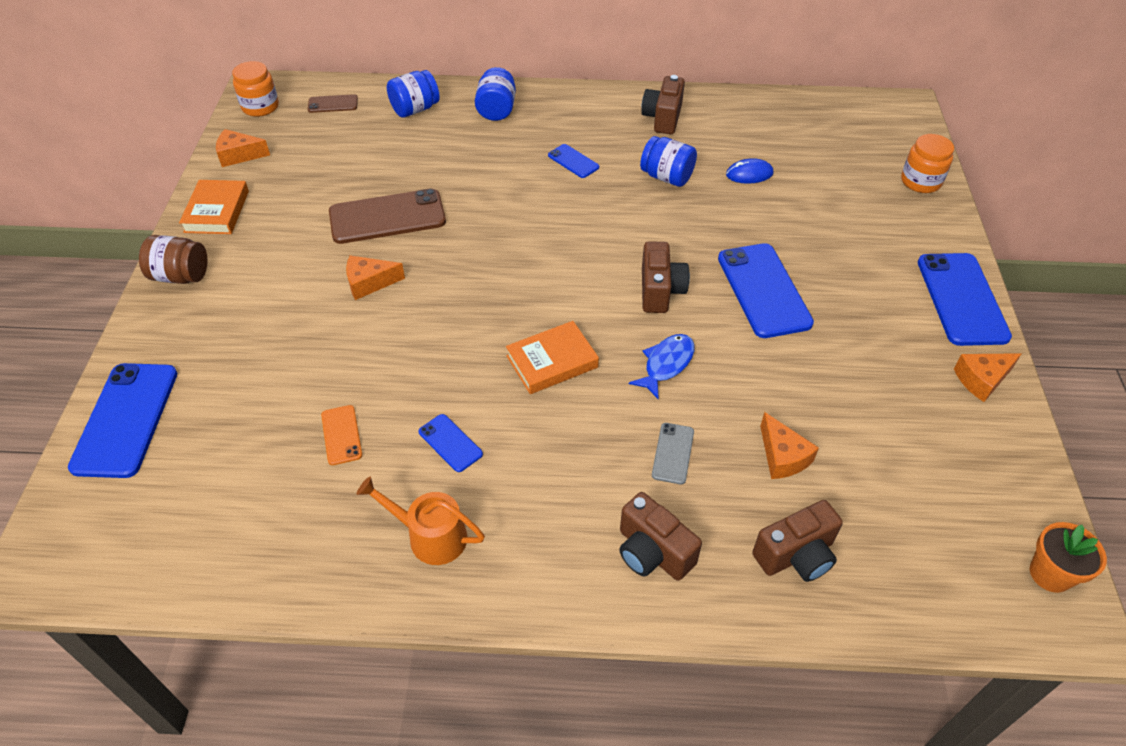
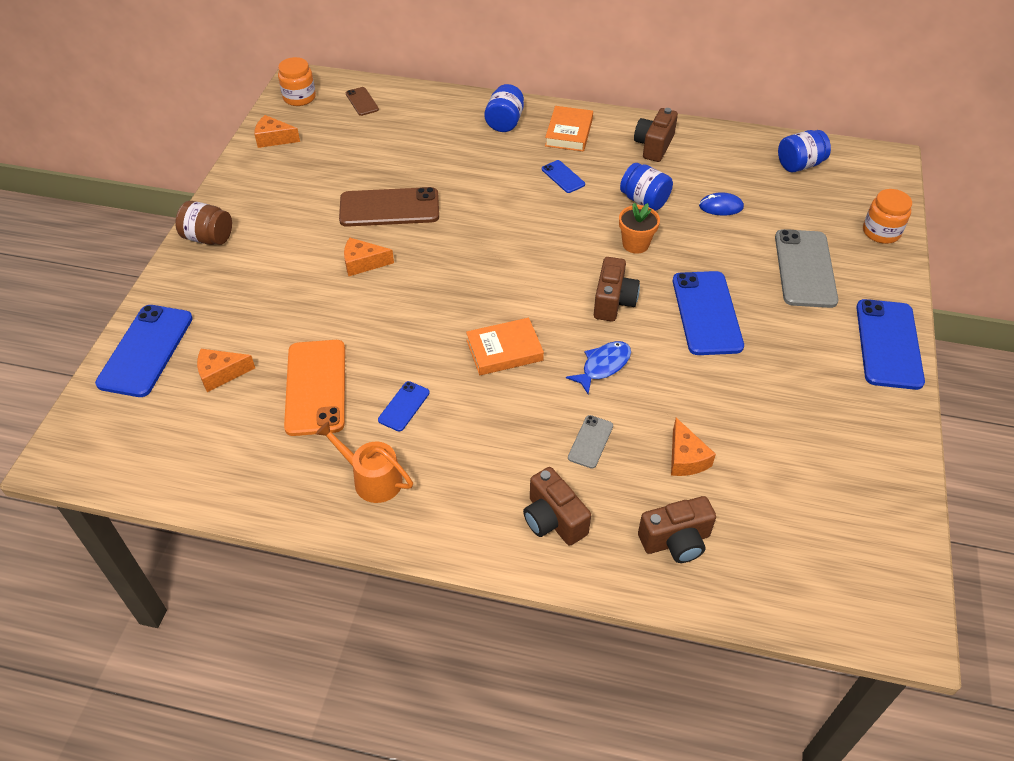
camera: 10 degrees right, 0 degrees up
orange book [179,180,249,234] -> orange book moved to [545,106,593,152]
brown phone [308,94,358,113] -> brown phone turned 60 degrees clockwise [346,87,379,116]
orange phone [321,405,362,465] -> orange phone [284,340,345,436], size x2.03
blue jar [387,70,440,118] -> blue jar moved to [778,130,831,172]
blue phone [418,414,483,472] -> blue phone turned 60 degrees clockwise [378,381,430,432]
orange cheese [954,353,1021,402] -> orange cheese moved to [197,349,255,392]
orange flower pot [1030,522,1107,593] -> orange flower pot moved to [619,203,660,254]
none -> grey phone [775,229,838,308]

